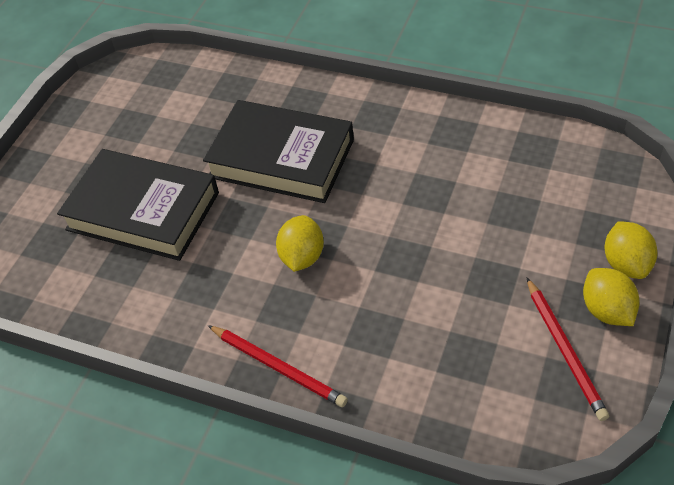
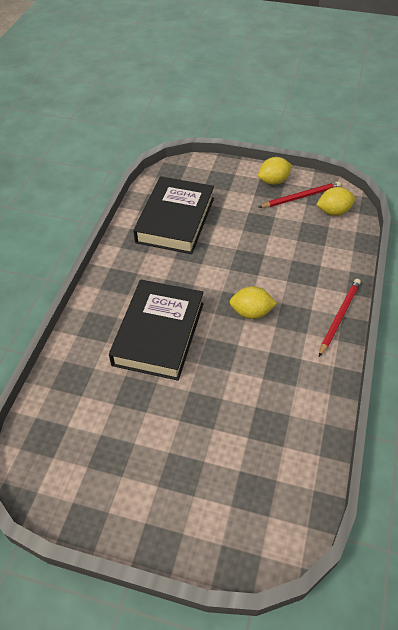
camera: 100 degrees left, 0 degrees up
black book [57,149,219,261] -> black book moved to [133,176,214,254]
yellow lemon [605,221,657,279] -> yellow lemon moved to [316,187,355,216]

